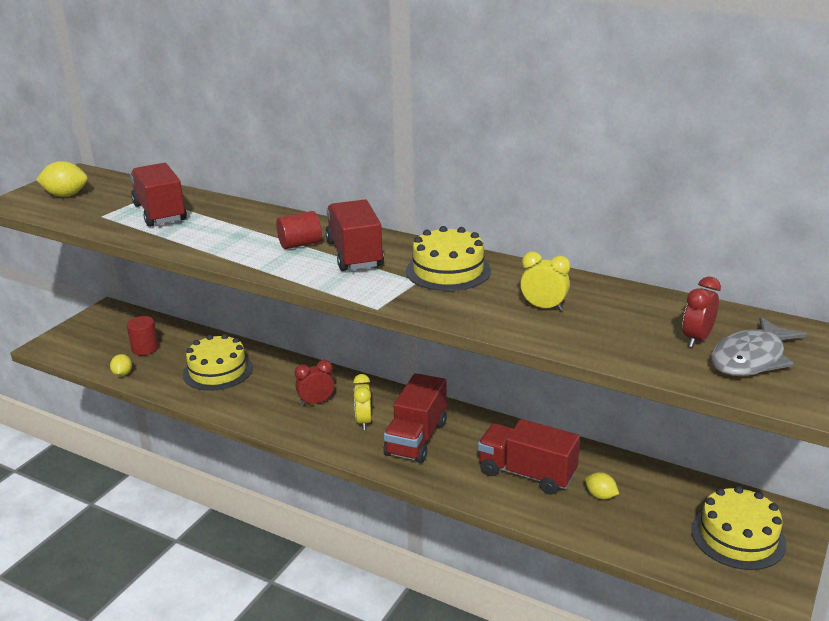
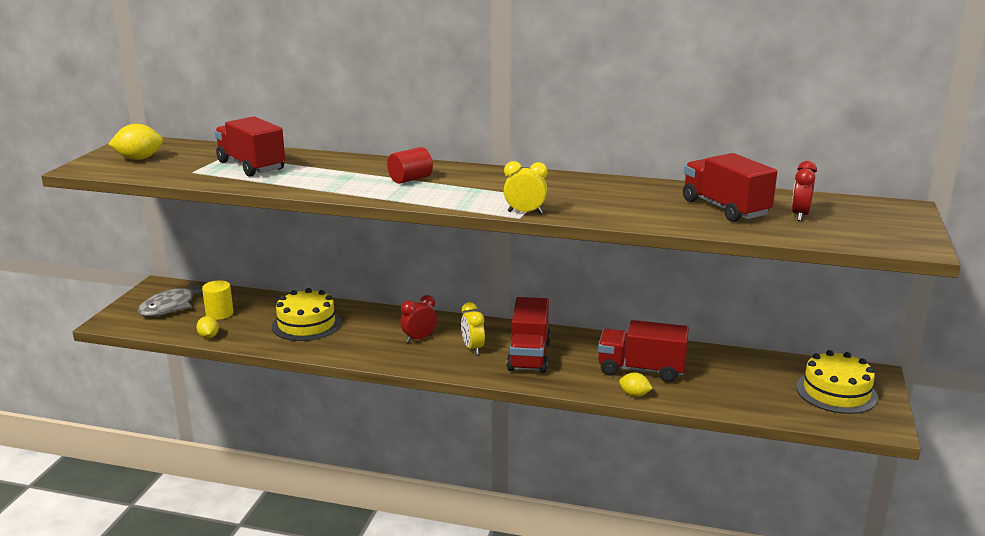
camera: 15 degrees left, 5 degrees down
red cylinder [127,316,159,355] -> yellow cylinder [202,280,234,320]
red truck [325,200,384,271] -> red truck moved to [683,153,777,222]
yellow cake [406,226,491,291] -> none
yellow clock [520,252,571,311] -> yellow clock moved to [504,161,548,214]
yellow lemon [585,472,619,500] -> yellow lemon moved to [619,372,653,397]
grey fish [711,316,807,376] -> grey fish moved to [138,282,203,317]

